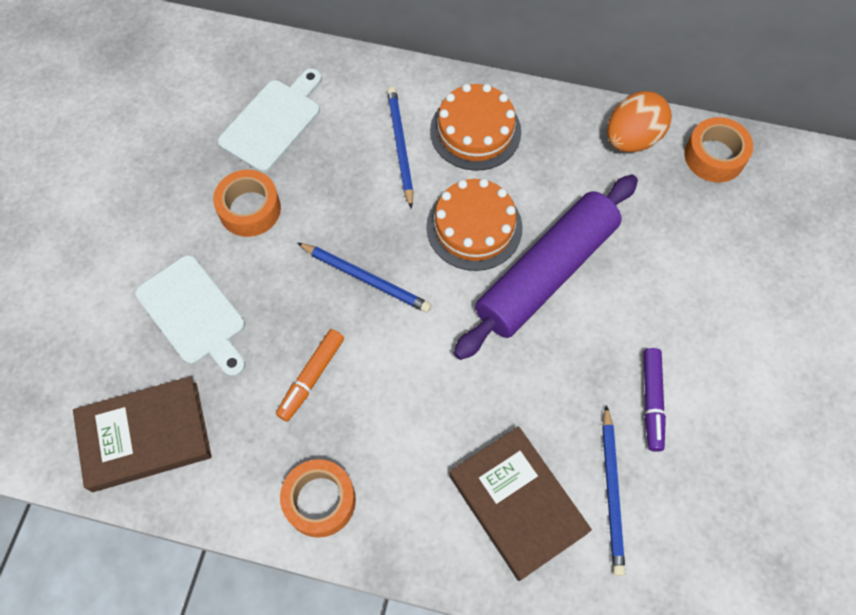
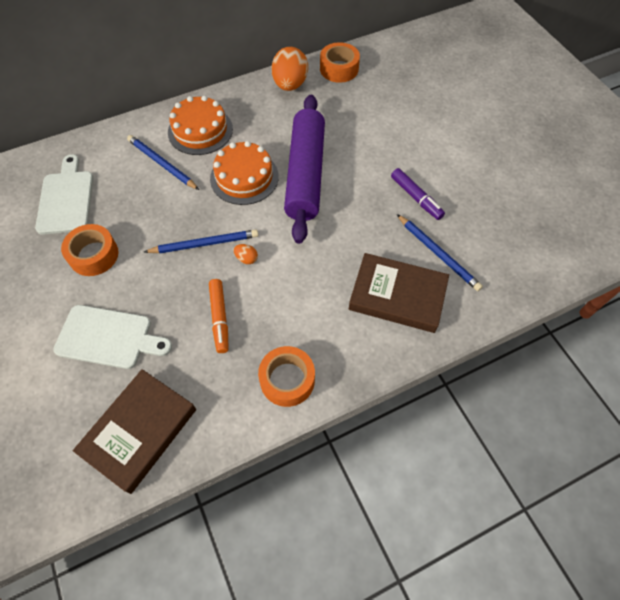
camera: 40 degrees left, 5 degrees down
none -> orange egg [234,244,258,264]

